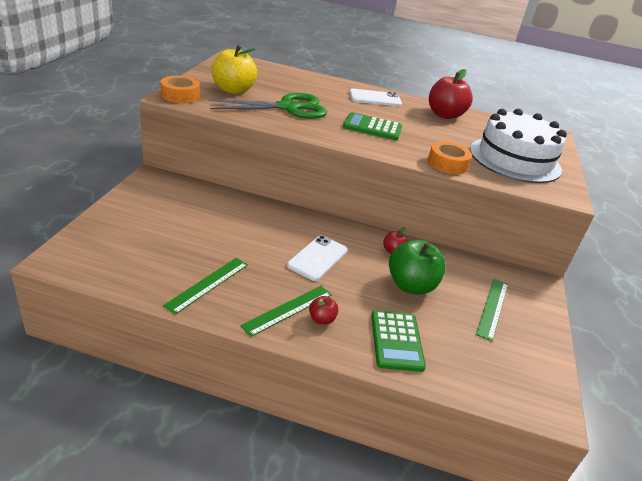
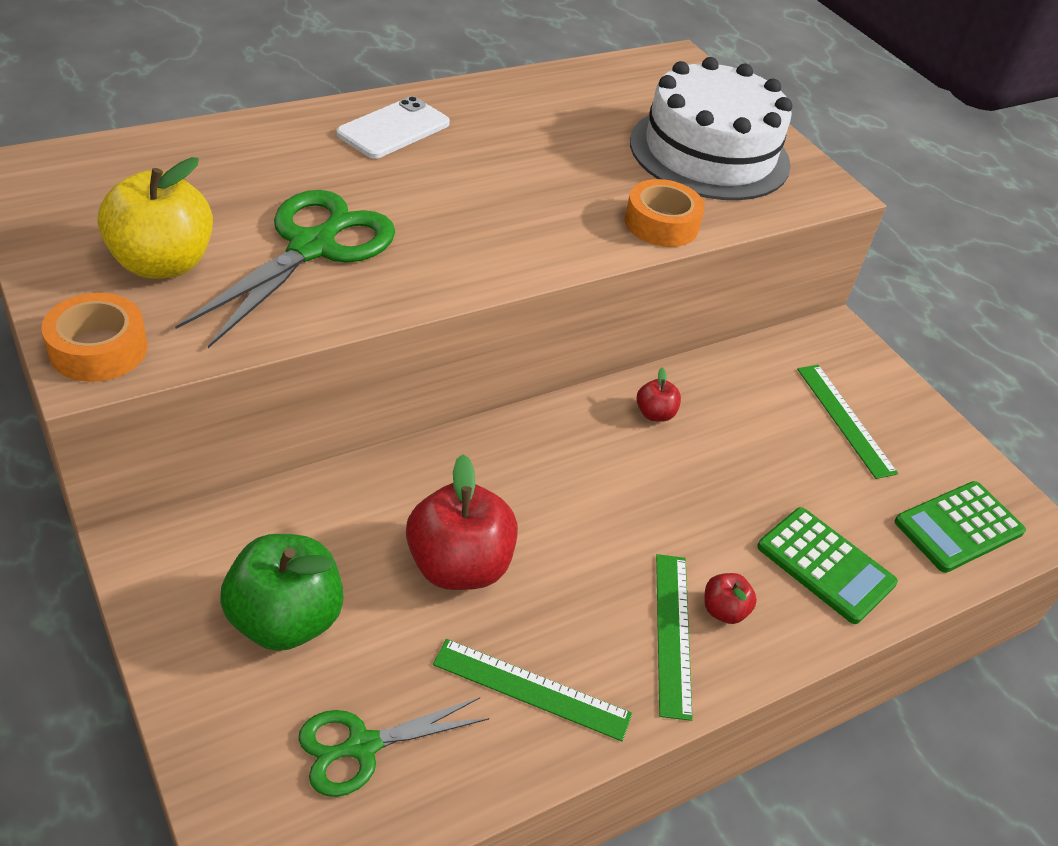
camera: 45 degrees left, 10 degrees up
green ruler [163,258,248,315] -> green ruler turned 60 degrees counterclockwise [433,639,632,741]
white phone [287,235,348,281] -> none
green calculator [343,112,402,140] -> green calculator moved to [895,481,1026,573]
green apple [389,239,446,295] -> green apple moved to [220,534,344,651]
red apple [429,69,473,119] -> red apple moved to [406,454,518,590]
none -> green scissors [298,697,489,797]

